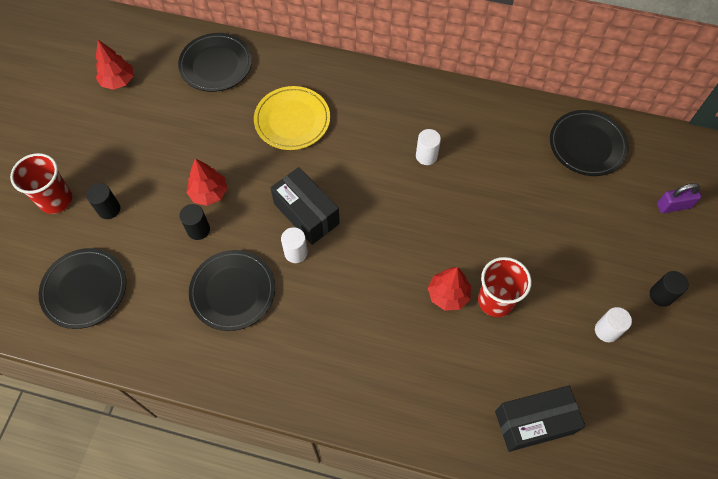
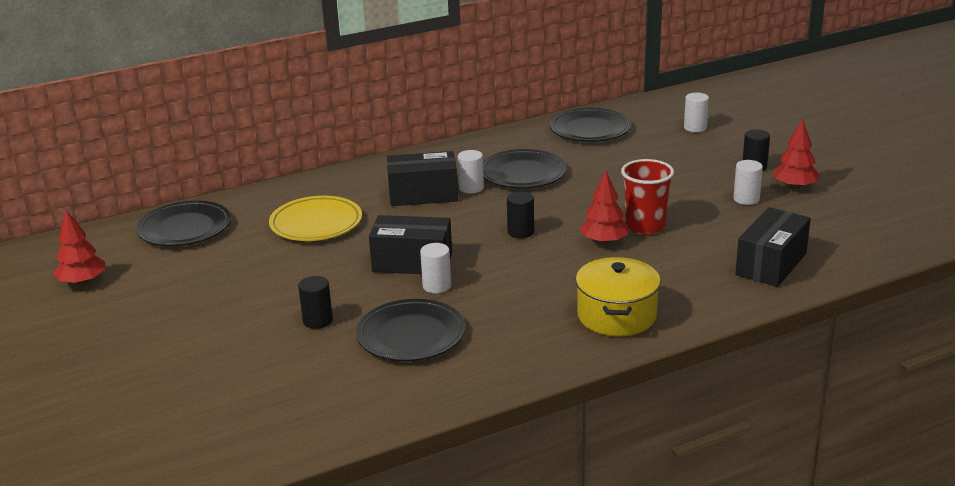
camera: 40 degrees left, 35 degrees down
red cup [10,153,72,214] -> none
black plate [39,248,126,329] -> black plate moved to [483,149,566,189]
black cylinder [86,183,120,219] -> black cylinder moved to [507,191,534,238]
red tree [186,158,227,206] -> red tree moved to [773,119,820,189]
purple padlock [657,183,702,213] -> white cylinder [684,93,709,132]
none -> black box [387,151,458,206]
none -> yellow pot [576,257,661,336]

